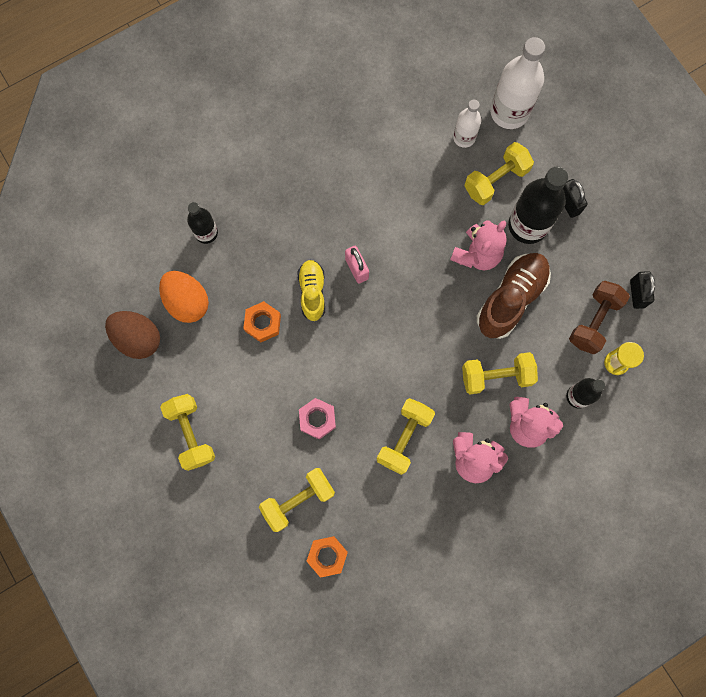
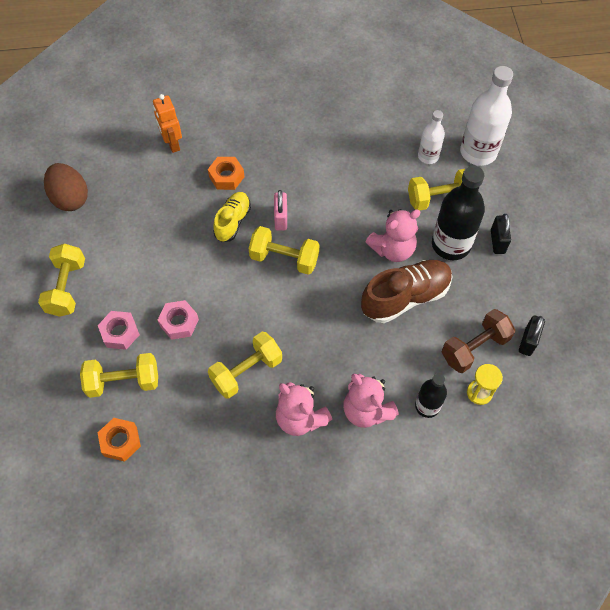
camera: 25 degrees right, 15 degrees down
orange egg [159,271,209,323] -> none
black bottle [187,202,218,244] -> orange robot [153,94,182,153]
orange nut [243,301,281,342] -> orange nut moved to [208,157,245,190]
yellow dumbbell [462,352,538,394] -> yellow dumbbell moved to [249,226,319,275]
none -> pink nut [98,311,140,350]

